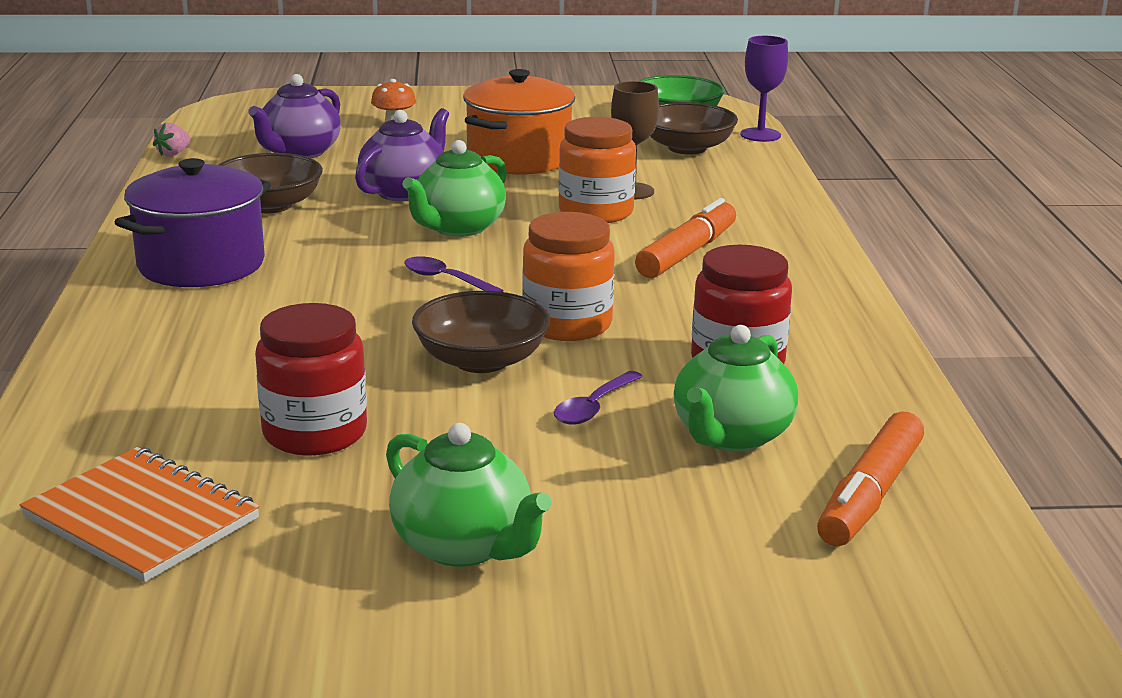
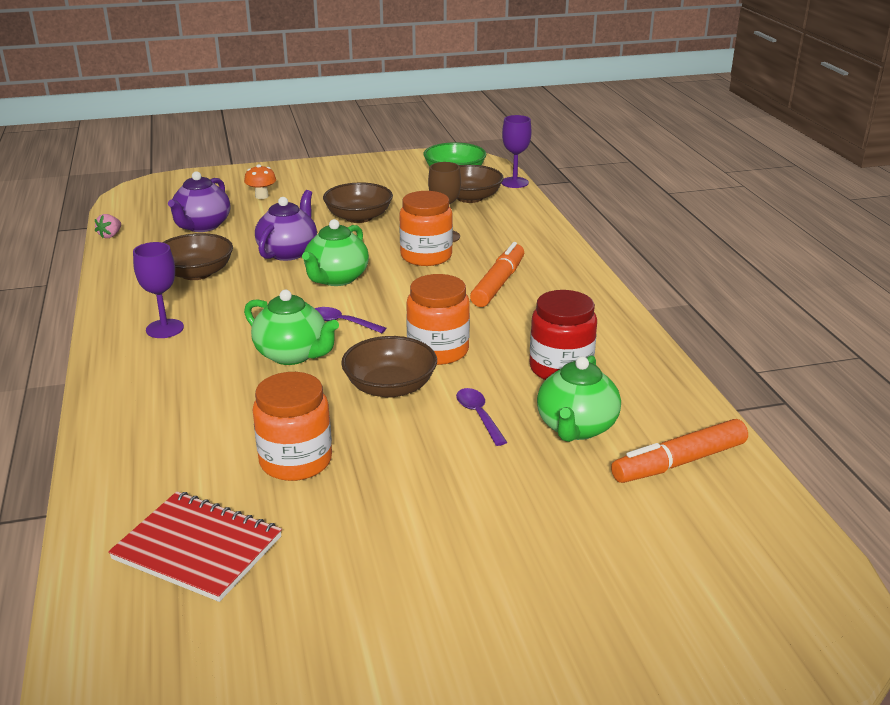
camera: 10 degrees left, 5 degrees up
orange notebook [20,447,260,582] -> red notebook [108,491,282,602]
purple pot [114,158,271,287] -> purple goblet [133,242,184,338]
red jar [255,303,367,456] -> orange jar [253,372,332,481]
green teapot [386,423,552,567] -> green teapot moved to [244,290,339,365]
orange pot [463,69,575,175] -> brown bowl [323,183,393,223]
purple spoon [554,371,643,425] -> purple spoon turned 135 degrees clockwise [456,388,507,446]
orange marker [817,411,924,546] -> orange marker turned 45 degrees clockwise [611,419,748,483]

